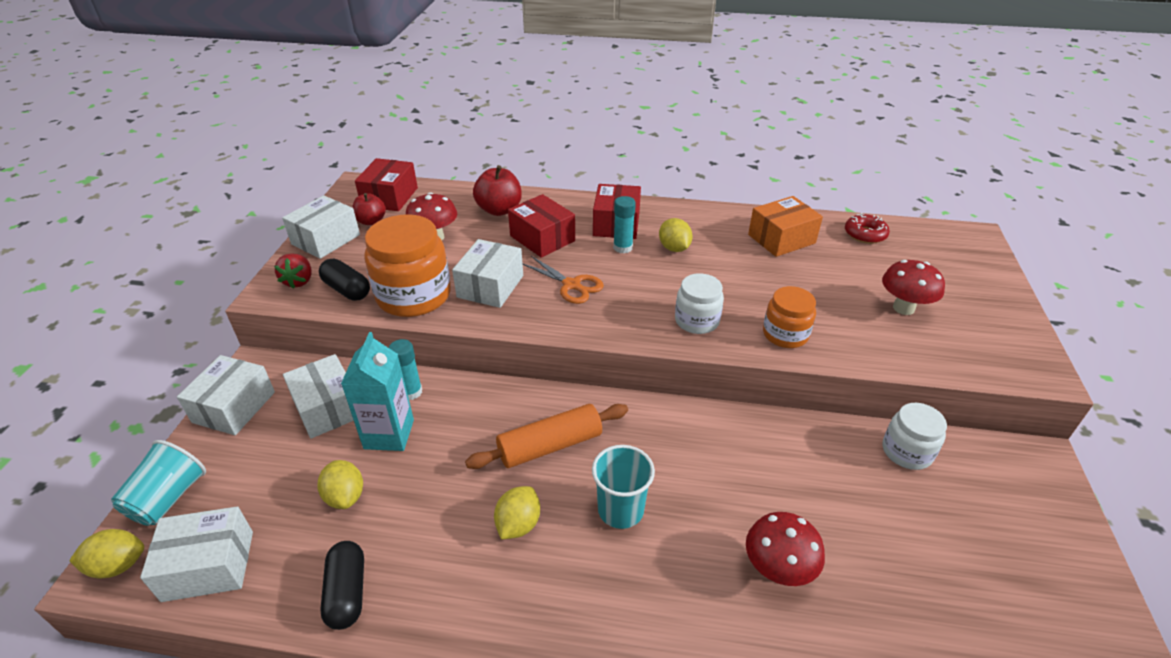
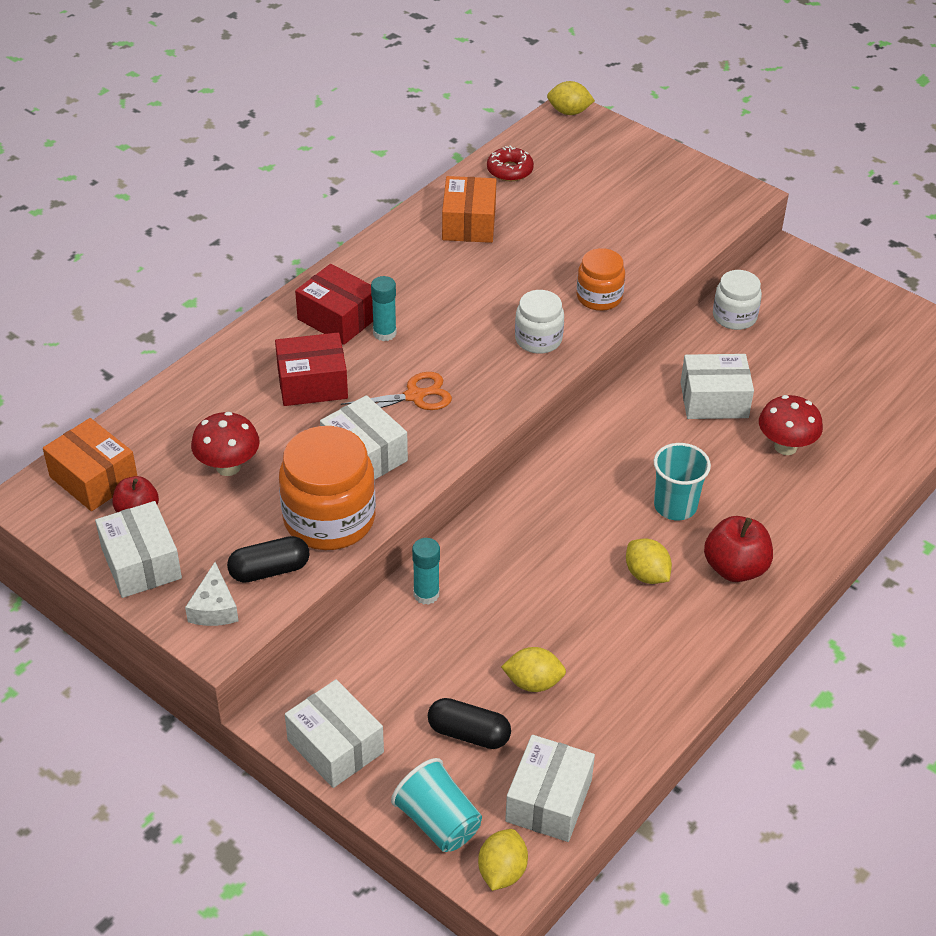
camera: 60 degrees left, 5 degrees up
red strawberry [274,253,312,289] -> white cheese [185,562,238,626]
white box [283,354,354,439] -> white box moved to [680,354,754,419]
black capsule [320,541,364,630] -> black capsule moved to [428,698,511,749]
turquoise carton [341,332,414,451] -> none
red box [355,158,418,211] -> orange box [43,418,137,511]
orange rolling pin [465,404,628,469] -> none
red apple [473,165,522,216] -> red apple moved to [704,516,773,582]
yellow lemon [659,218,693,252] -> yellow lemon moved to [547,81,595,115]
red mushroom [882,260,945,315] -> none

